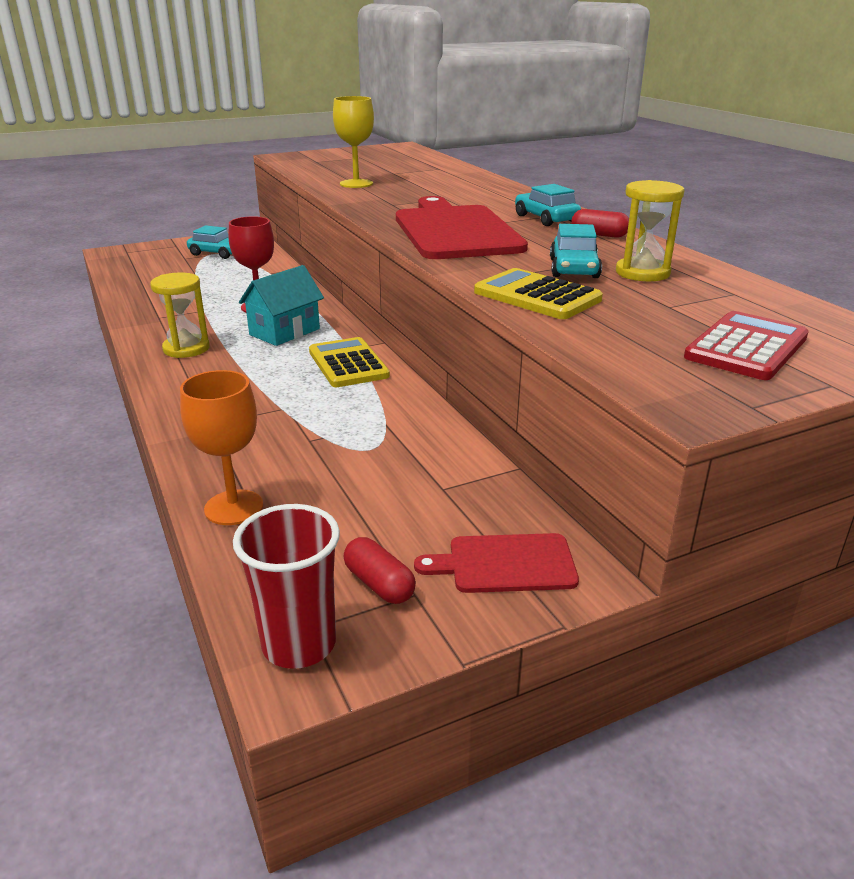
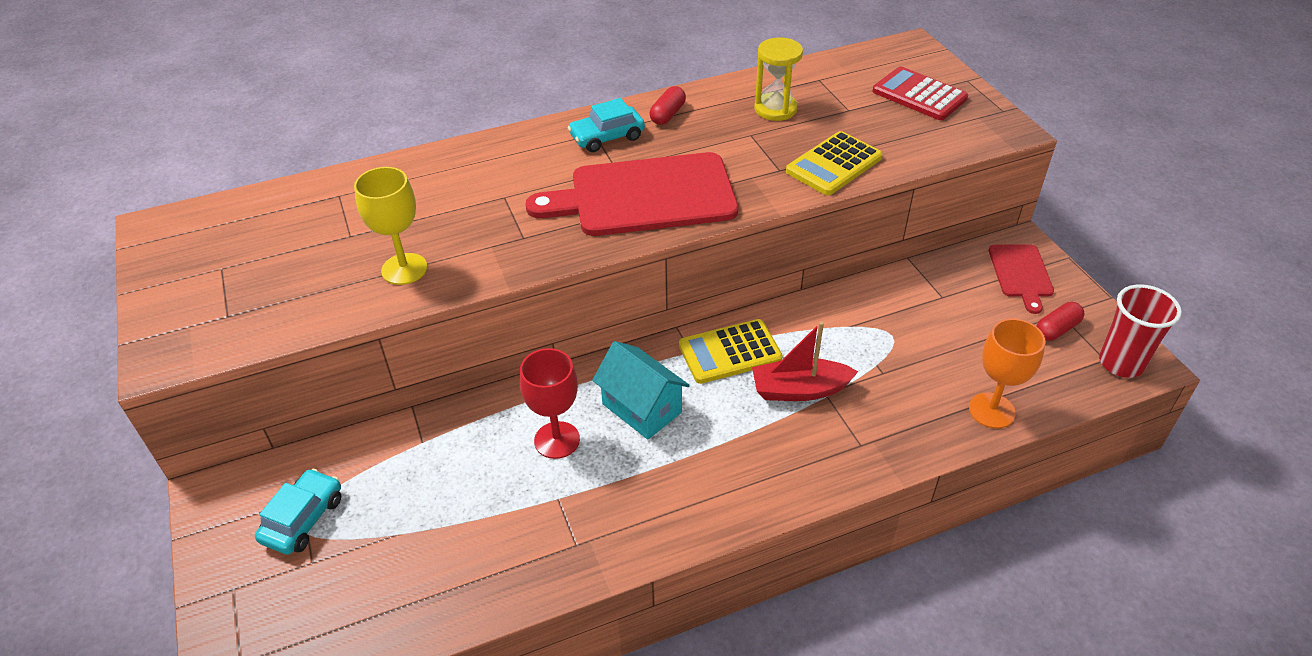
camera: 85 degrees left, 15 degrees up
yellow hourglass [150,272,210,358] -> none
turquoise car [550,224,602,278] -> none
none -> red boat [752,321,858,401]

